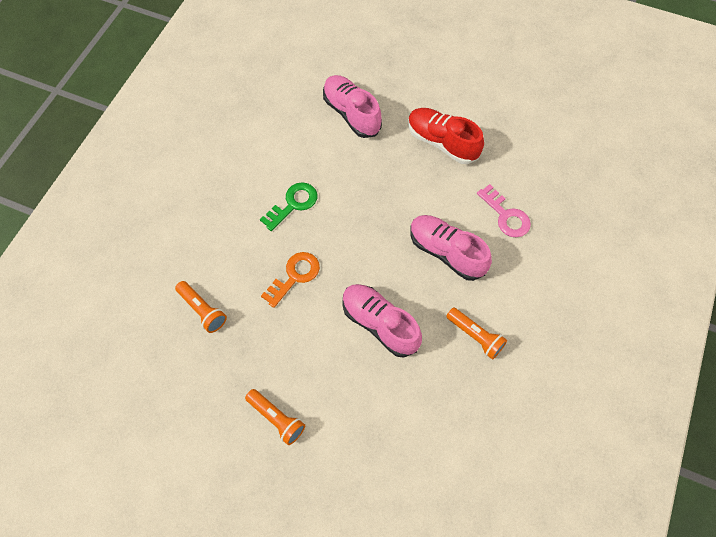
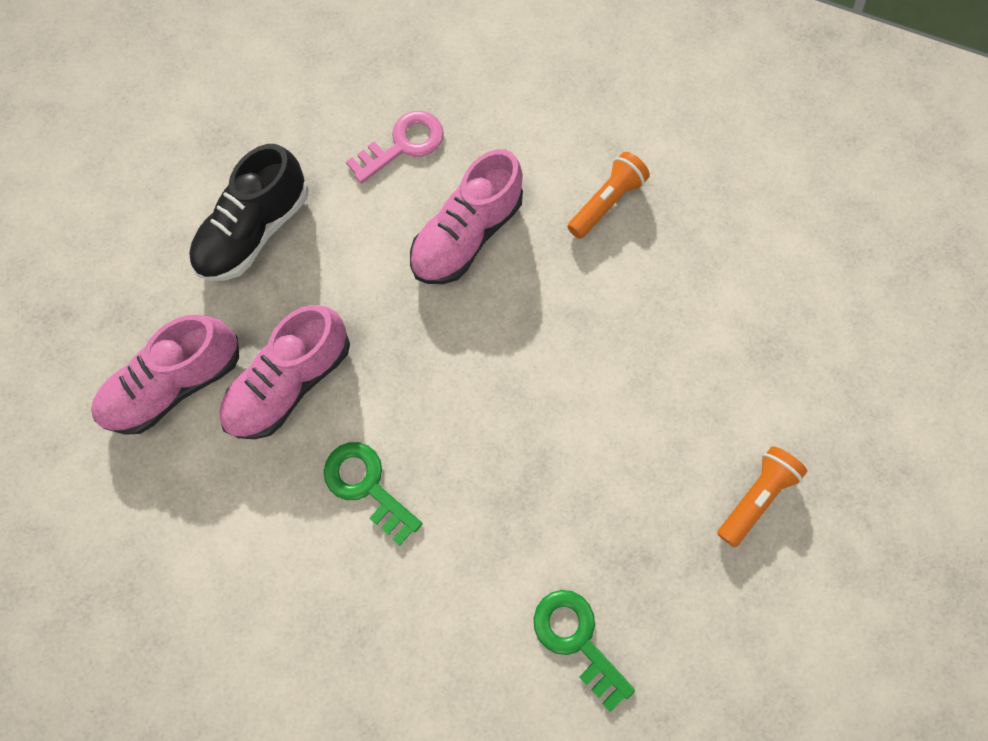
camera: 90 degrees left, 10 degrees up
orange flashlight [175,281,227,333] -> green key [534,590,635,712]
orange key [261,252,320,308] -> none
pink shoe [342,284,422,358] -> pink shoe moved to [219,305,350,439]
red shoe [408,108,484,164] -> black shoe [189,144,309,281]

